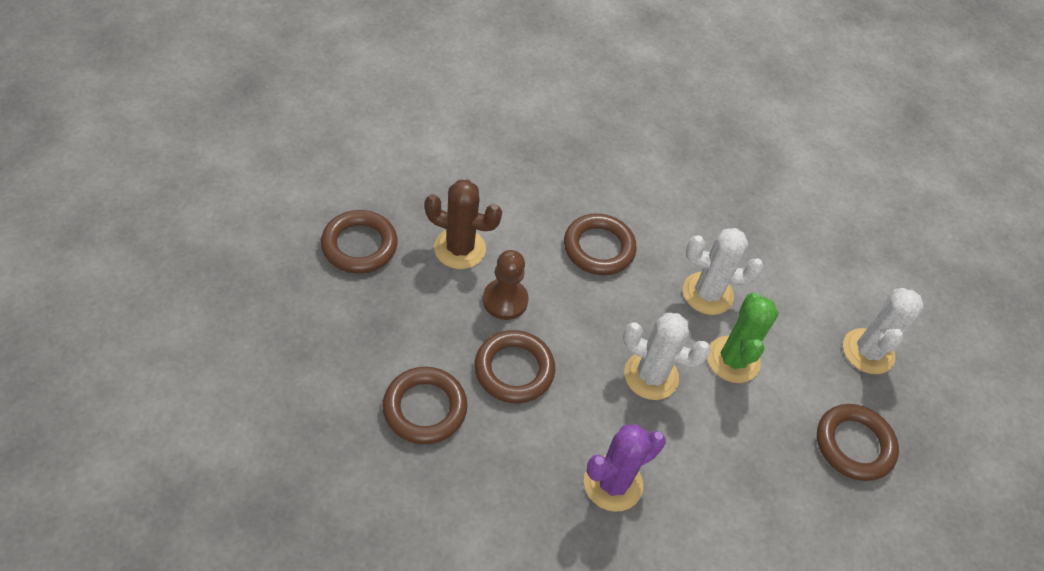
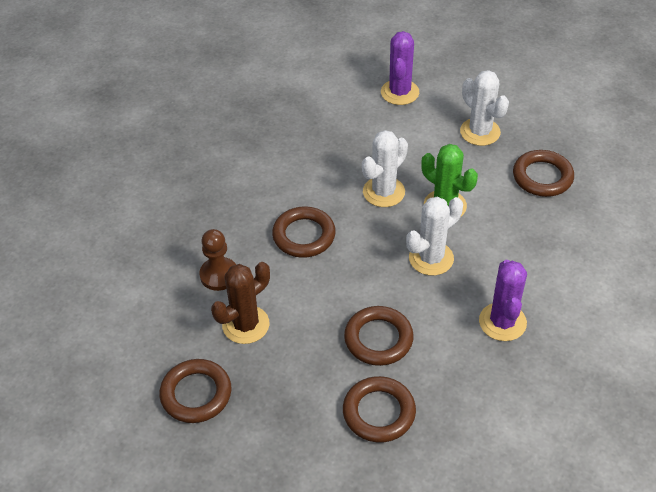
camera: 50 degrees left, 5 degrees down
brown pawn [483,250,529,320] -> brown pawn moved to [199,229,236,291]
none -> purple cactus [381,31,419,105]

